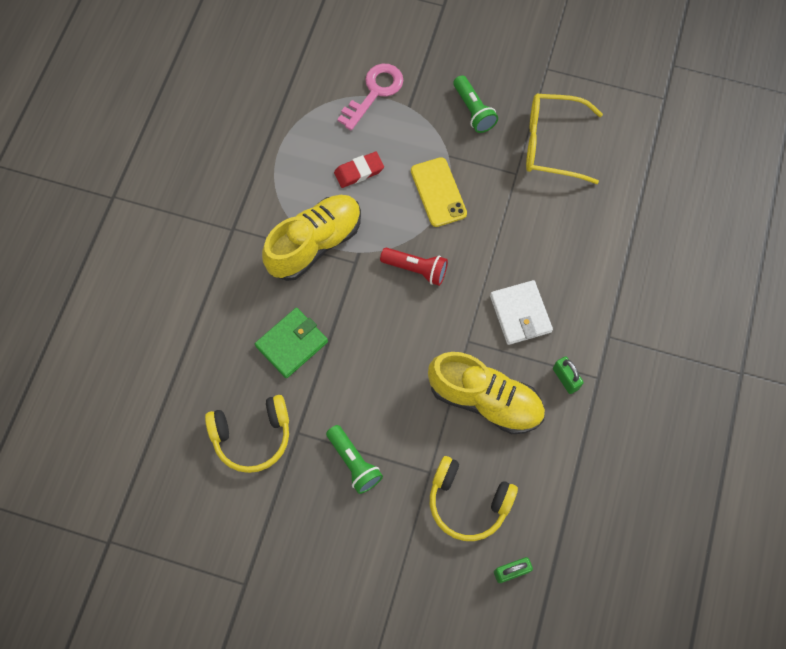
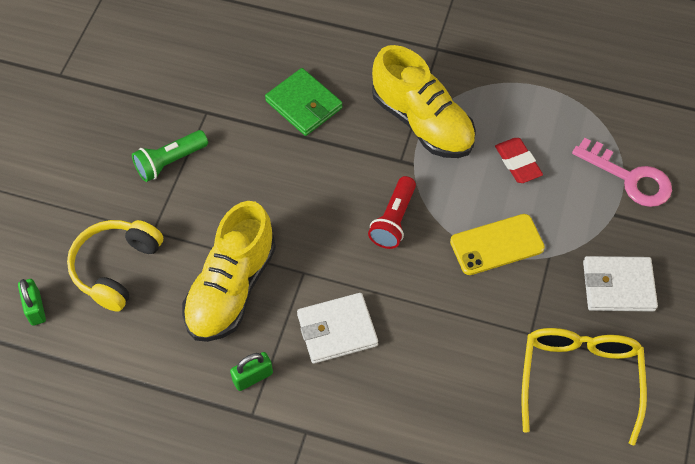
camera: 90 degrees right, 10 degrees down
yellow headphones [205,395,289,473] -> none
green flashlight [453,75,498,133] -> white wallet [583,256,658,312]

